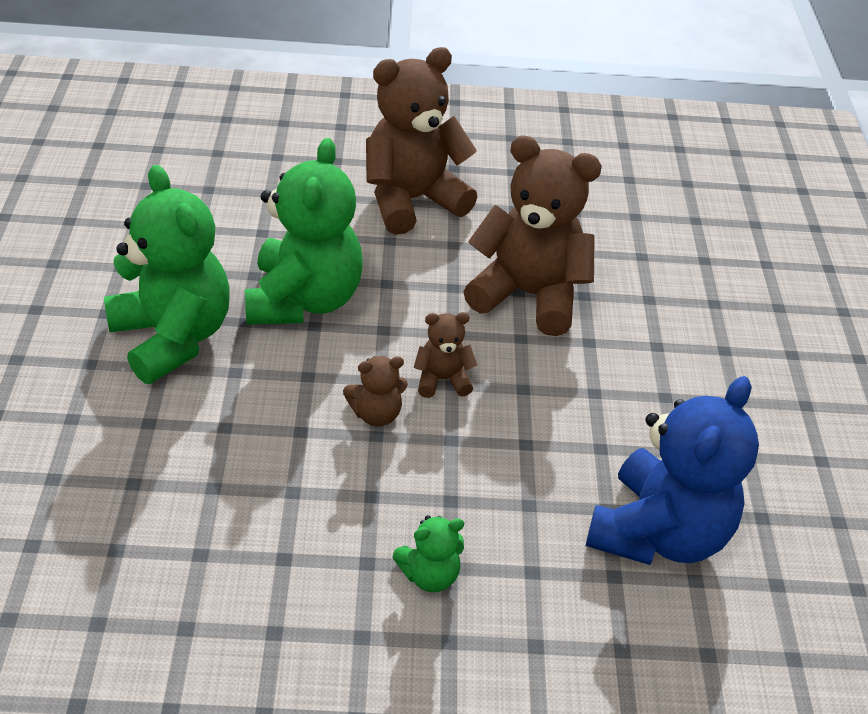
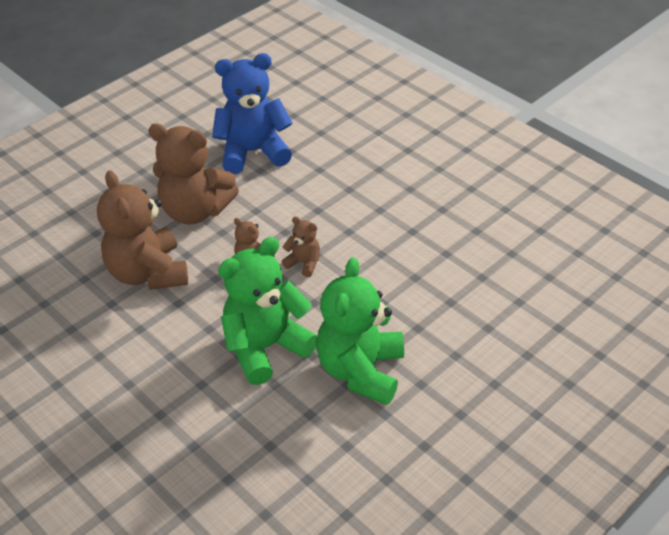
camera: 130 degrees left, 0 degrees up
brown teddy bear [366,47,477,235] -> brown teddy bear moved to [148,124,239,224]
green teddy bear [392,515,464,592] -> none

